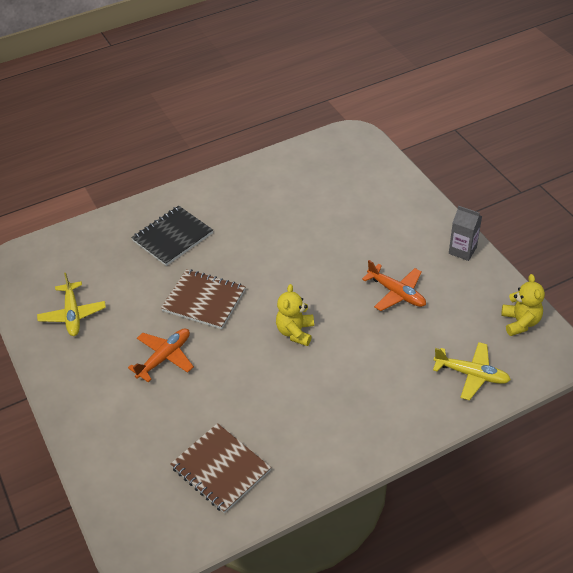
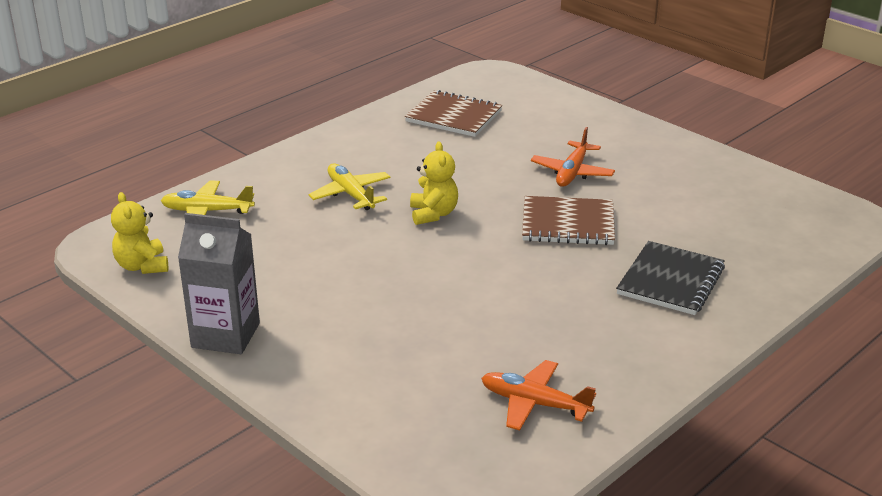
camera: 160 degrees right, 15 degrees down
yellow plane [37,273,106,336] -> yellow plane moved to [308,164,391,210]
orange plane [362,260,426,311] -> orange plane moved to [481,360,596,431]
grey carton [449,206,482,261] -> grey carton [178,213,260,354], size x1.55

